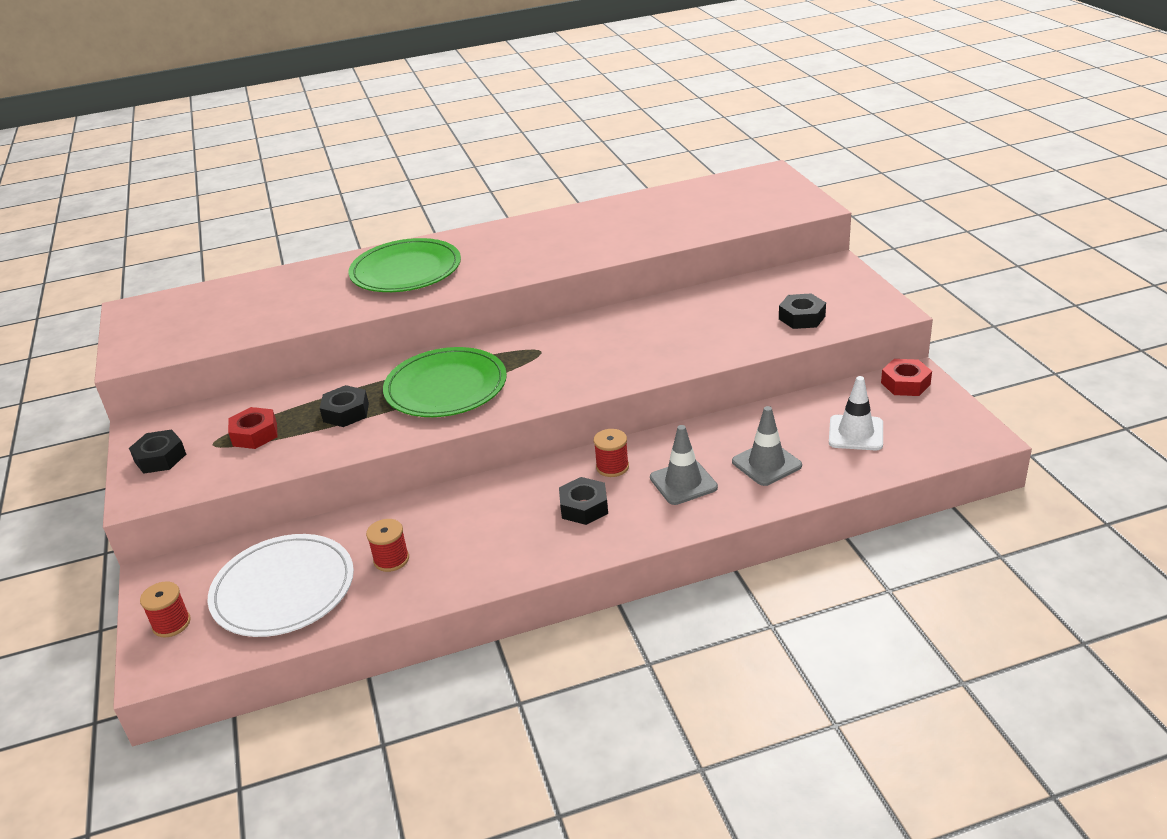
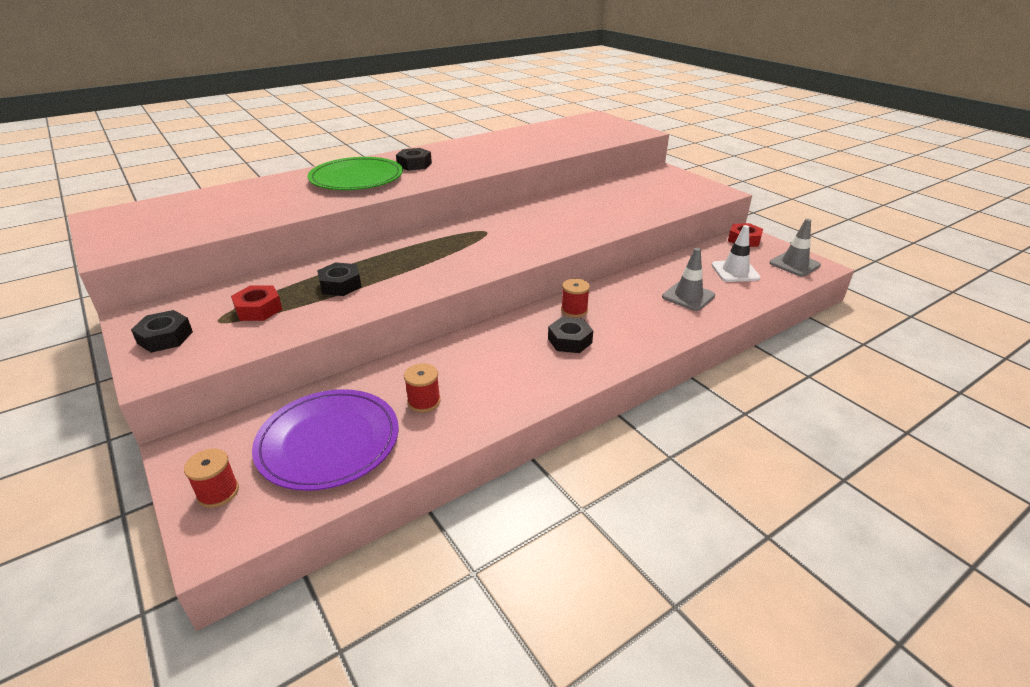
camera: 20 degrees left, 0 degrees up
white plate [207,534,354,637] -> purple plate [252,389,399,491]
green plate [383,347,507,417] -> none
grey traffic cone [650,425,718,505] -> grey traffic cone moved to [770,219,821,277]
black nut [779,293,826,329] -> black nut moved to [396,148,432,171]

